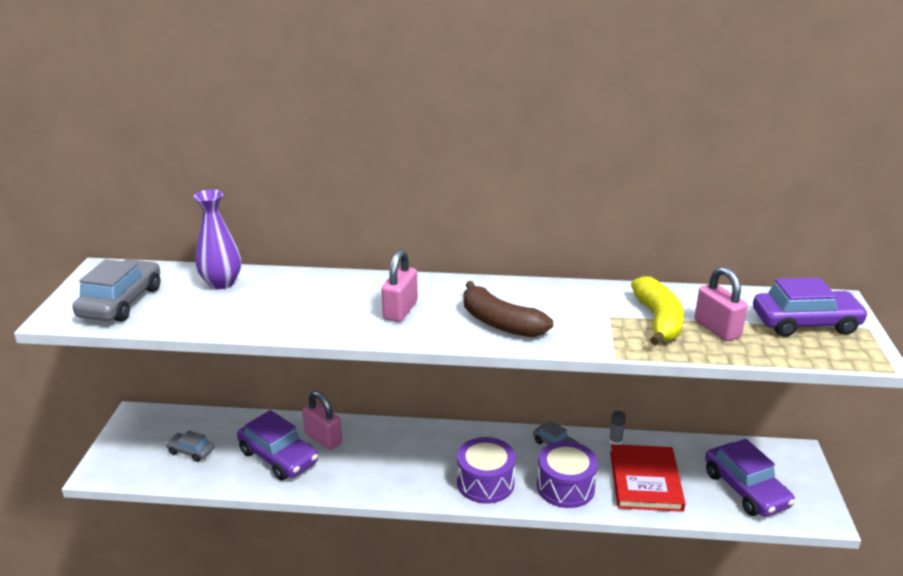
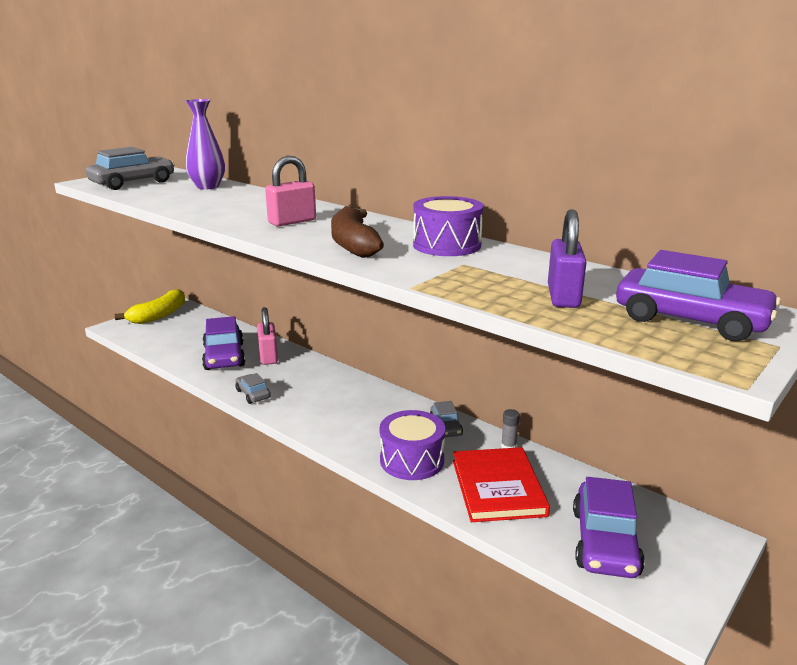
camera: 35 degrees right, 5 degrees down
grey car [166,430,214,462] -> grey car moved to [235,373,271,404]
purple drum [457,437,516,504] -> purple drum moved to [413,196,483,256]
red book [610,444,686,512] -> red book turned 45 degrees counterclockwise [453,447,550,522]
yellow banana [631,276,684,345] -> yellow banana moved to [115,289,185,324]
pink padlock [694,266,748,341] -> purple padlock [548,209,587,308]

